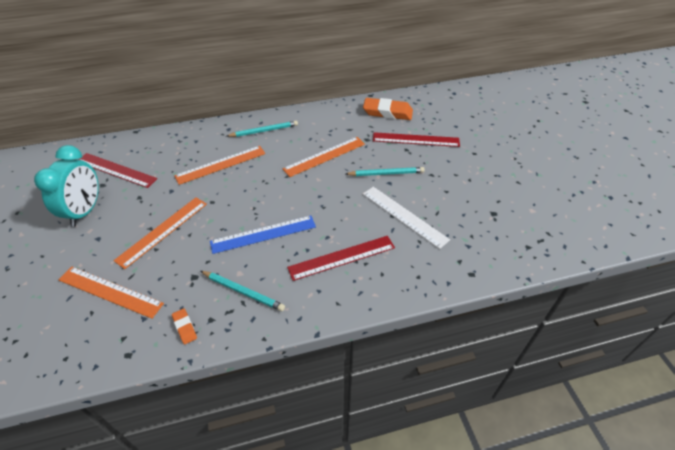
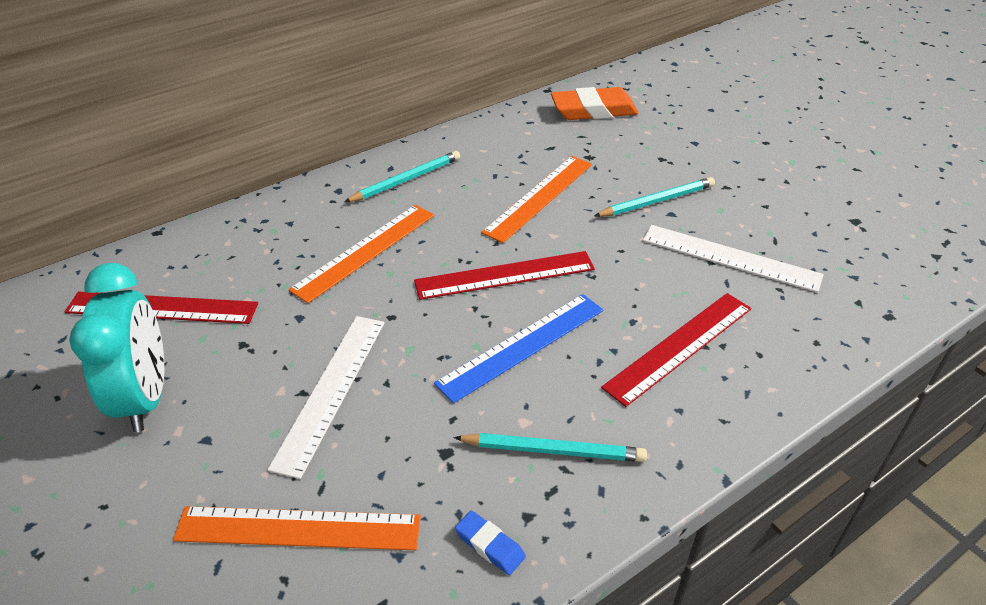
camera: 20 degrees left, 5 degrees down
orange ruler [114,198,207,269] -> white ruler [267,316,385,479]
orange eraser [172,308,197,345] -> blue eraser [455,511,526,575]
red ruler [373,132,460,147] -> red ruler moved to [414,251,595,300]

